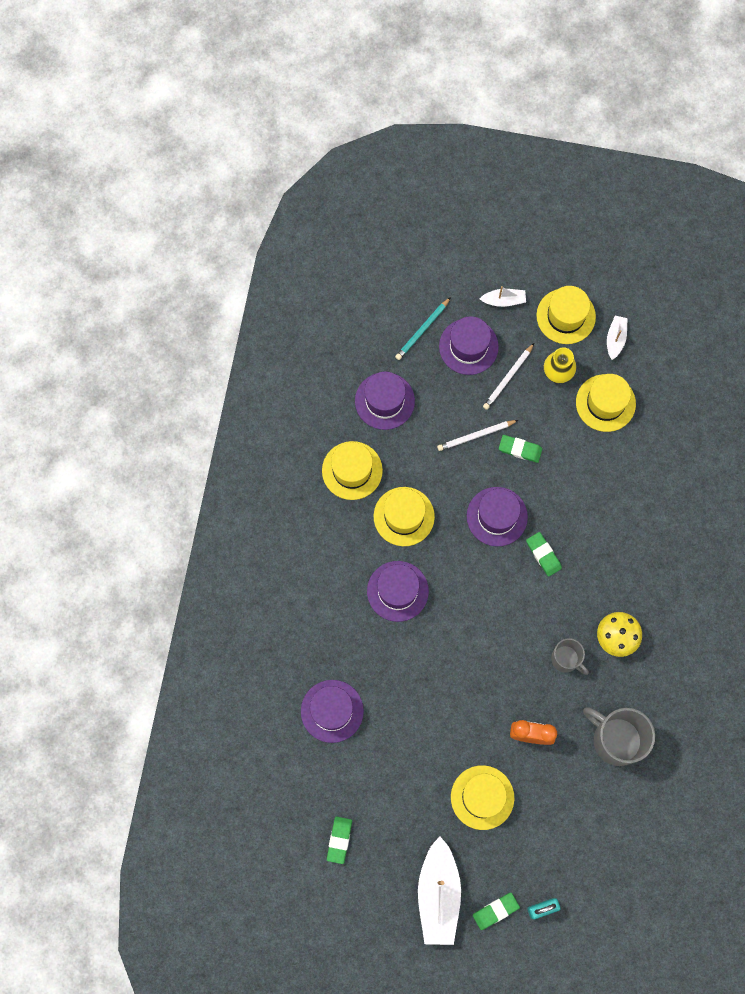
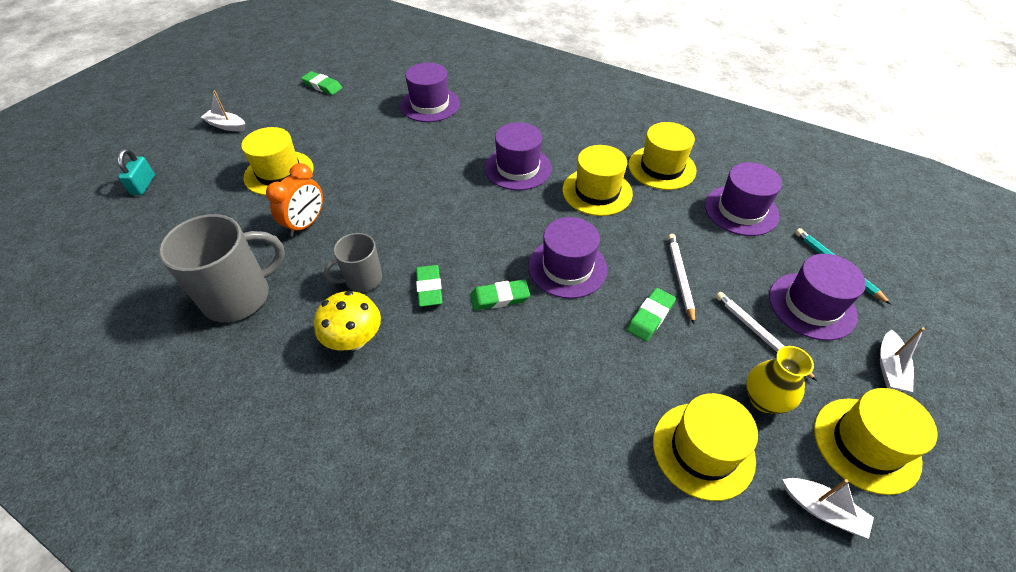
camera: 110 degrees right, 25 degrees down
white boat [418,836,461,945] -> white boat [201,90,245,131], size x0.49
green eraser [473,893,520,930] -> green eraser moved to [416,265,442,307]

